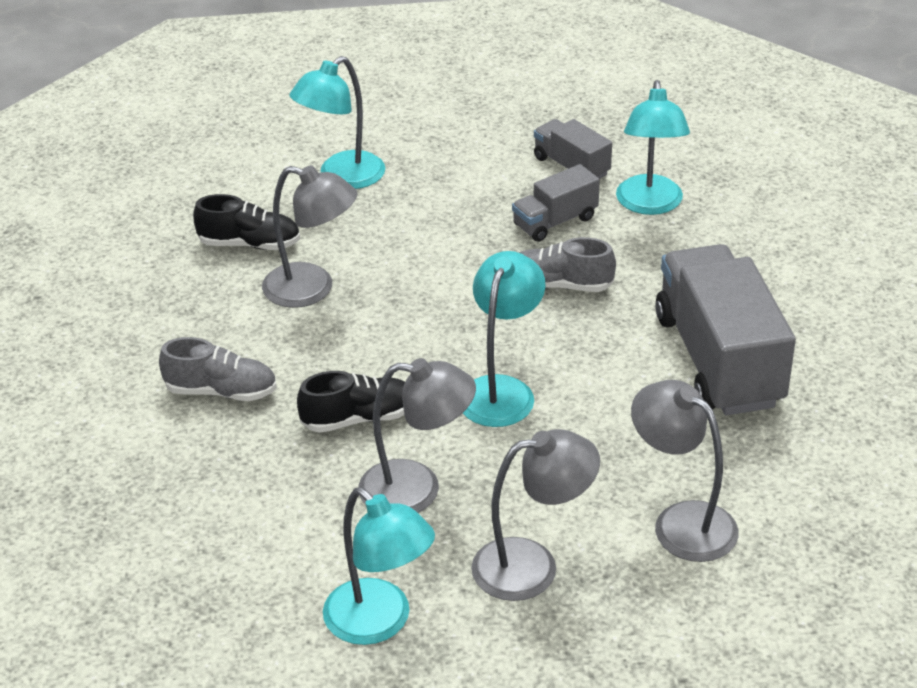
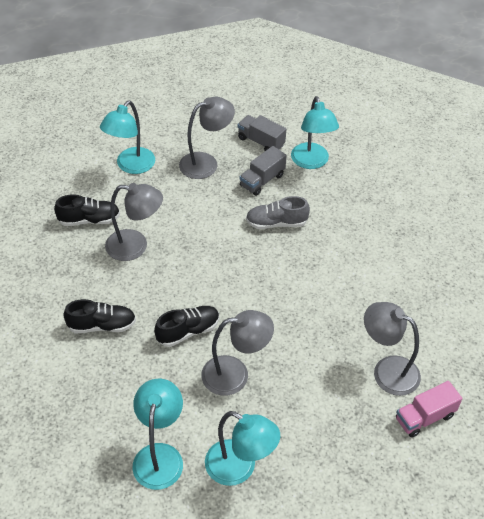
camera: 15 degrees left, 10 degrees up
grey shoe [159,337,277,401] -> black shoe [63,299,136,333]
turquoise lamp [463,251,546,427] -> turquoise lamp moved to [132,379,183,490]
grey lamp [471,429,600,601] -> grey lamp moved to [179,97,235,179]
grey truck [656,244,796,415] -> none
none -> pink truck [396,381,462,438]

